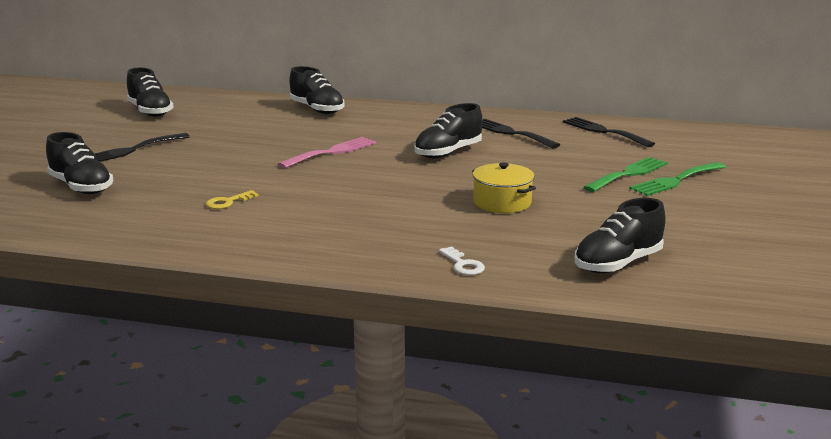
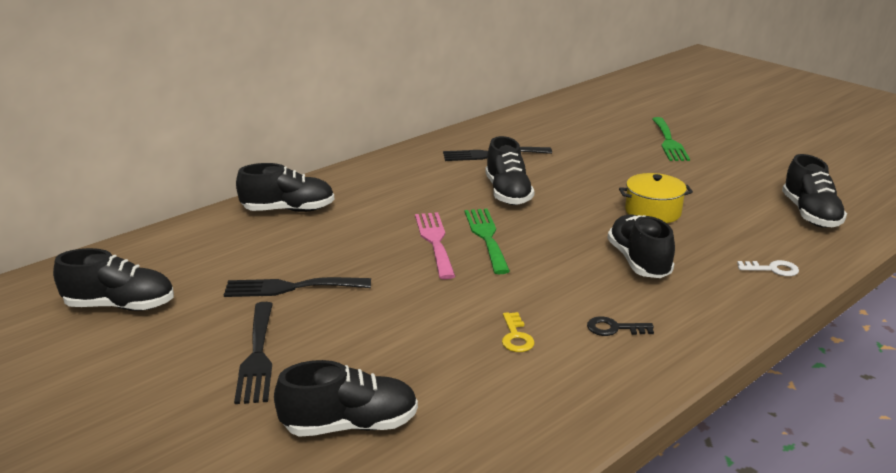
camera: 55 degrees left, 5 degrees up
black fork [563,117,655,147] -> black fork moved to [224,277,371,297]
green fork [583,157,668,192] -> green fork moved to [465,209,510,274]
none -> black key [587,316,654,336]
none -> black shoe [608,215,675,278]

